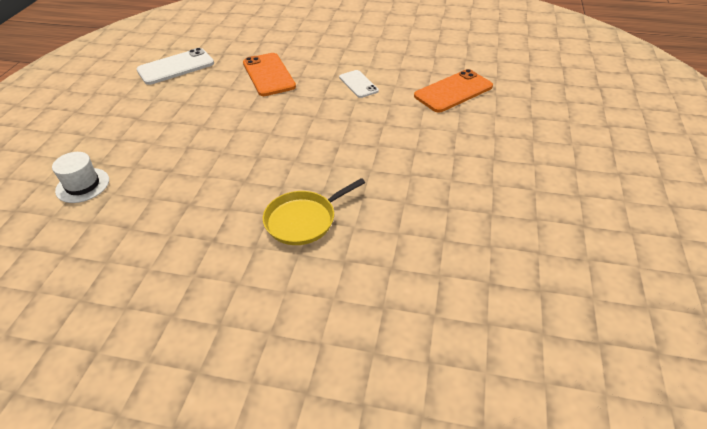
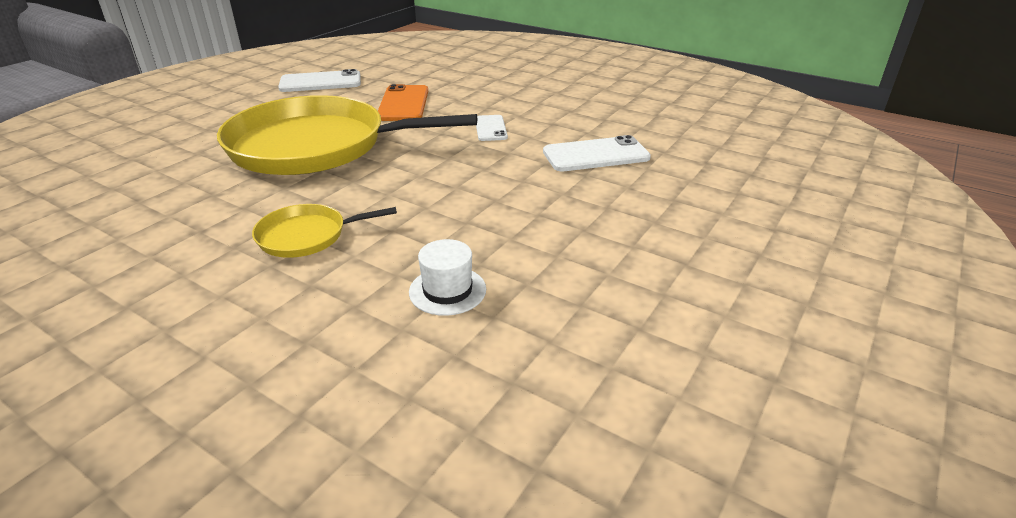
camera: 20 degrees right, 10 degrees down
white hat [52,152,109,203] -> white hat moved to [409,239,486,316]
orange phone [414,69,493,112] -> white phone [543,135,651,171]
none -> yellow pan [217,95,477,175]

